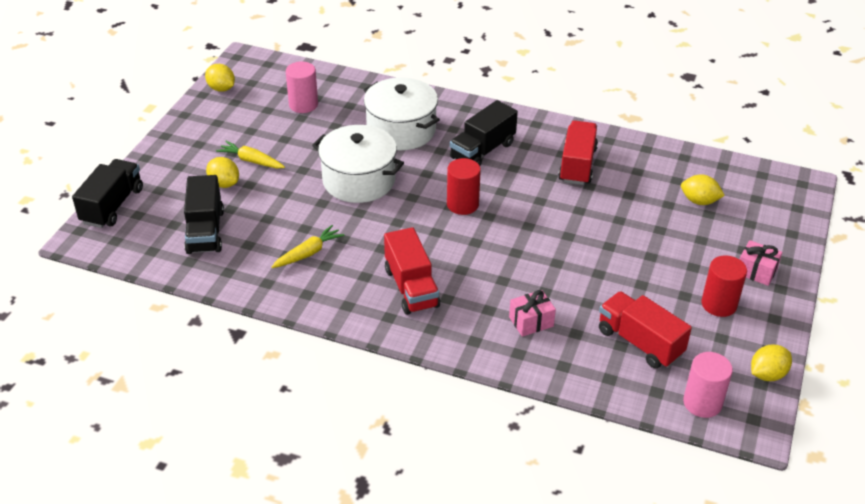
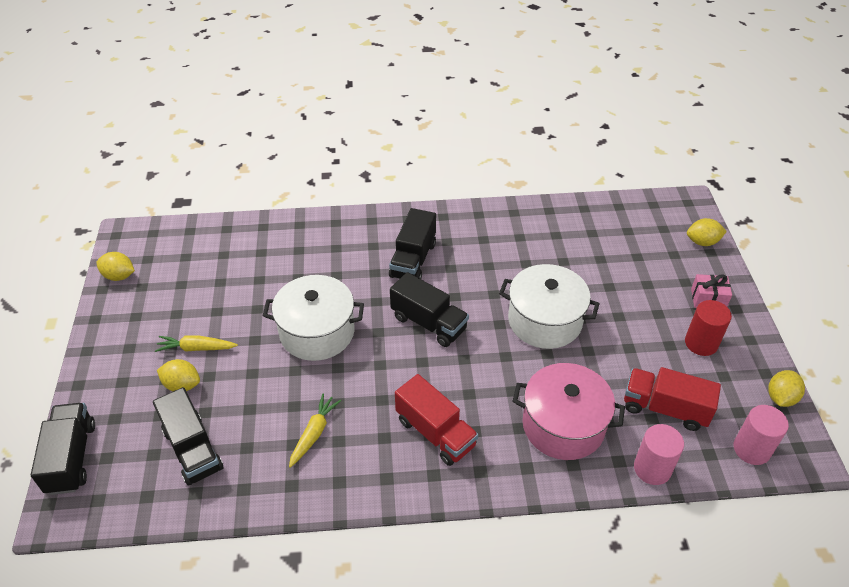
camera: 25 degrees left, 5 degrees up
pink cylinder [286,62,318,113] -> pink cylinder moved to [634,424,684,485]
white pot [364,77,440,150] -> white pot moved to [499,264,600,349]
red cylinder [447,158,481,215] -> black truck [390,272,469,347]
pink gift [509,290,556,337] -> pink pot [513,363,625,460]
red truck [558,120,598,185] -> none
yellow lemon [681,174,725,205] -> yellow lemon moved to [687,218,727,246]

